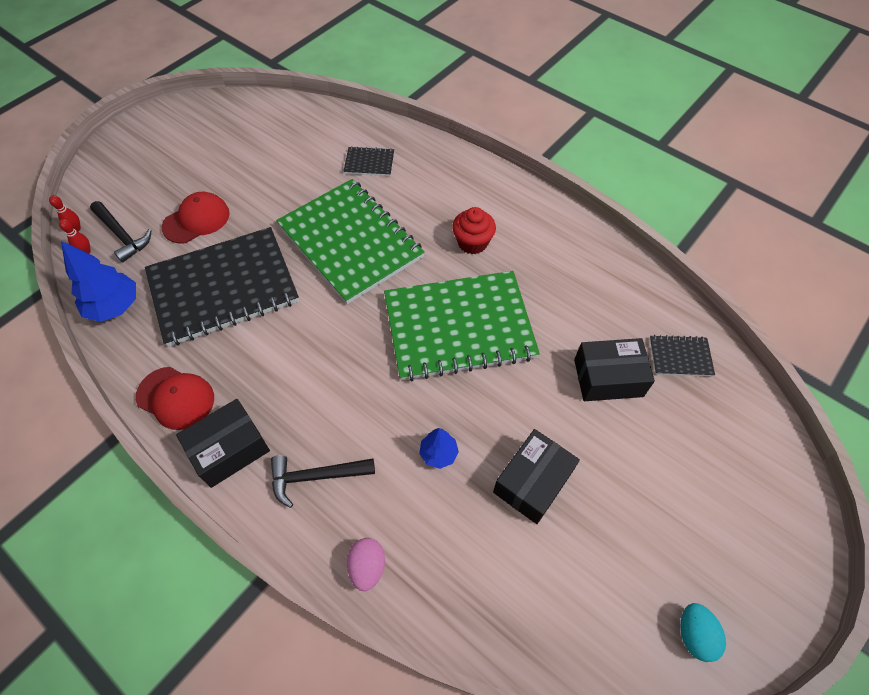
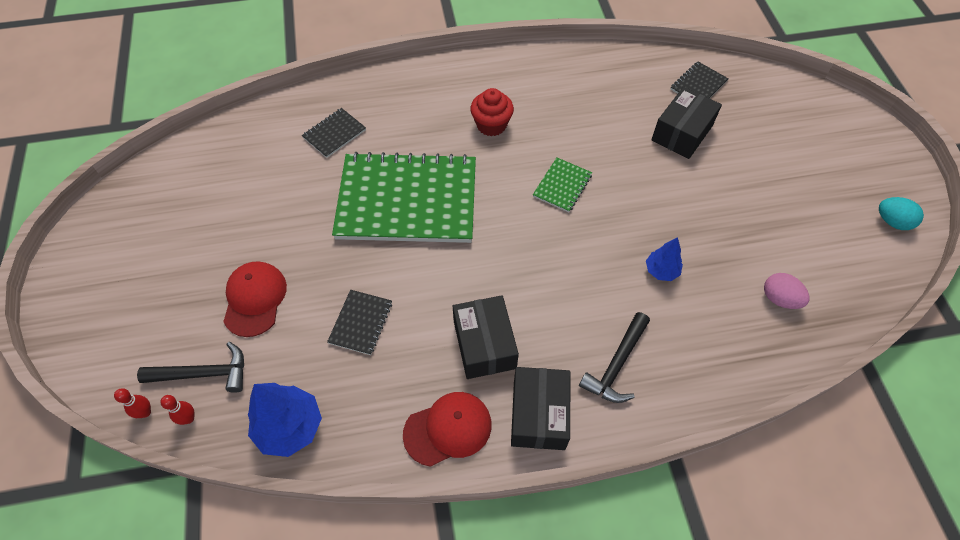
camera: 50 degrees left, 0 degrees up
black notebook [145,227,299,347] -> black notebook [327,290,392,355], size x0.41
pink egg [347,538,385,591] -> pink egg moved to [764,273,810,309]
green notebook [384,271,540,381] -> green notebook [533,157,592,212], size x0.41
black box [493,429,580,524] -> black box moved to [453,295,519,379]

